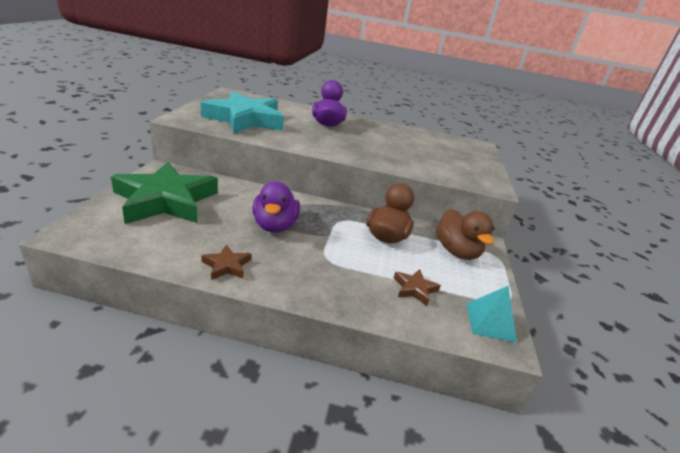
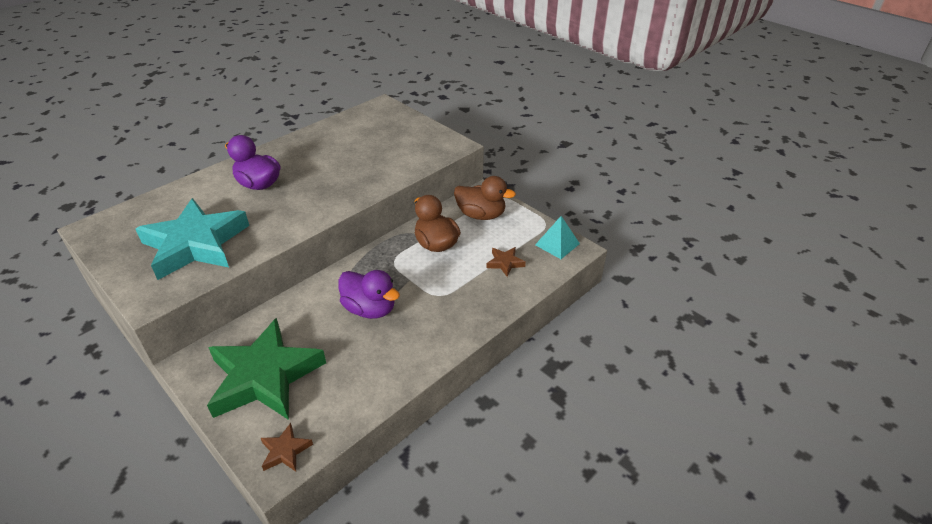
camera: 50 degrees left, 10 degrees up
brown star [201,244,251,280] -> brown star moved to [261,423,313,472]

